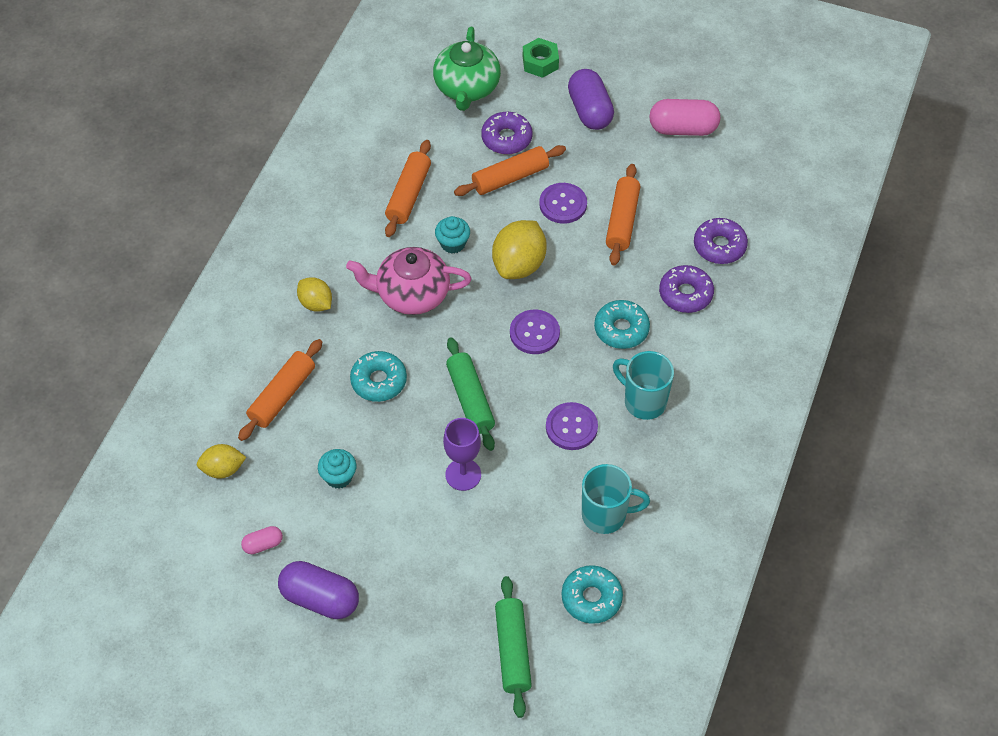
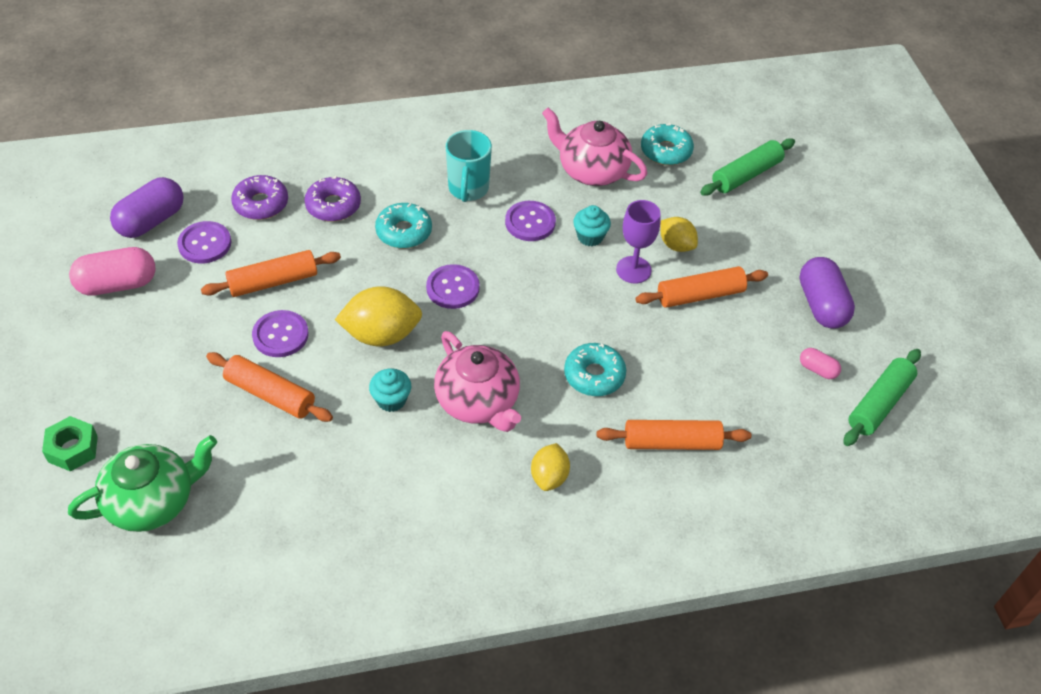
camera: 125 degrees left, 5 degrees down
yellow lemon [197,444,246,479] -> yellow lemon moved to [661,217,698,252]
turquoise cupcake [318,449,356,489] -> turquoise cupcake moved to [573,205,611,246]
orange rolling pin [385,140,431,237] -> orange rolling pin moved to [635,266,768,308]
green rolling pin [446,337,495,451] -> green rolling pin moved to [843,349,921,446]
purple donut [481,112,533,154] -> none
purple capsule [568,69,614,130] -> purple capsule moved to [110,177,184,238]
turquoise mug [582,464,650,534] -> pink teapot [542,108,648,186]
pink capsule [649,99,720,136] -> pink capsule turned 75 degrees counterclockwise [69,247,156,296]
none -> purple button [177,221,231,263]

